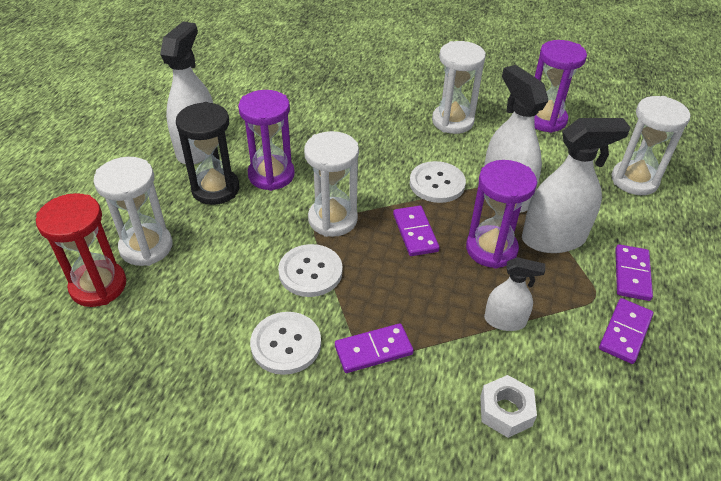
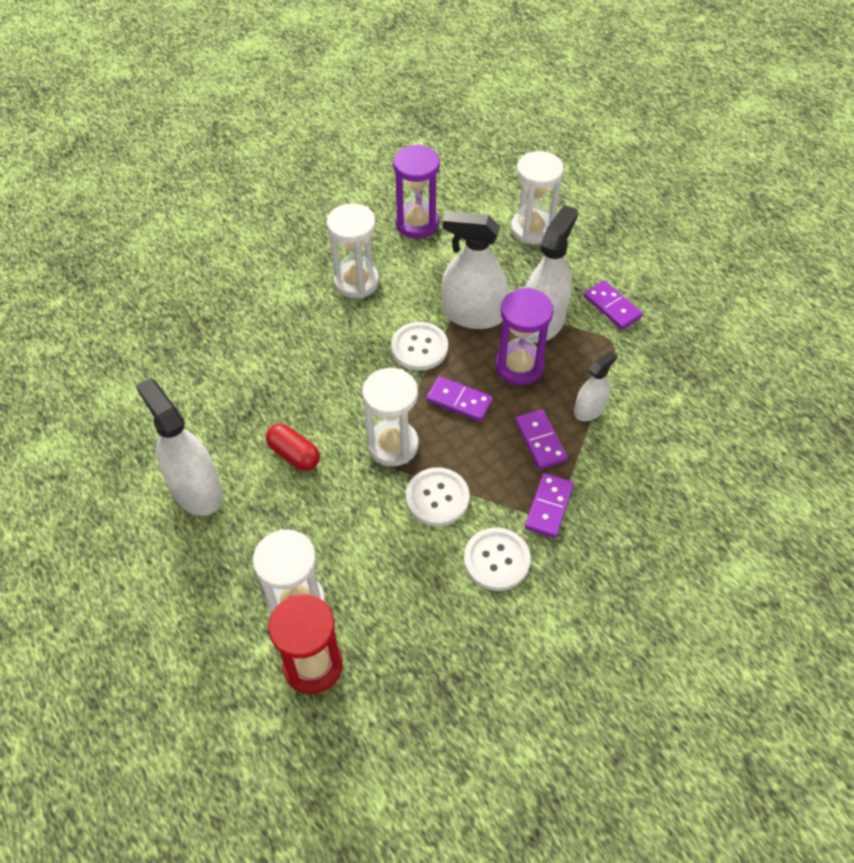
camera: 50 degrees left, 10 degrees up
black hourglass [176,102,239,205] -> none
purple hourglass [238,90,295,191] -> red capsule [266,424,320,471]
white nut [480,375,537,438] -> none
purple domino [599,298,653,364] -> purple domino moved to [515,409,568,469]

